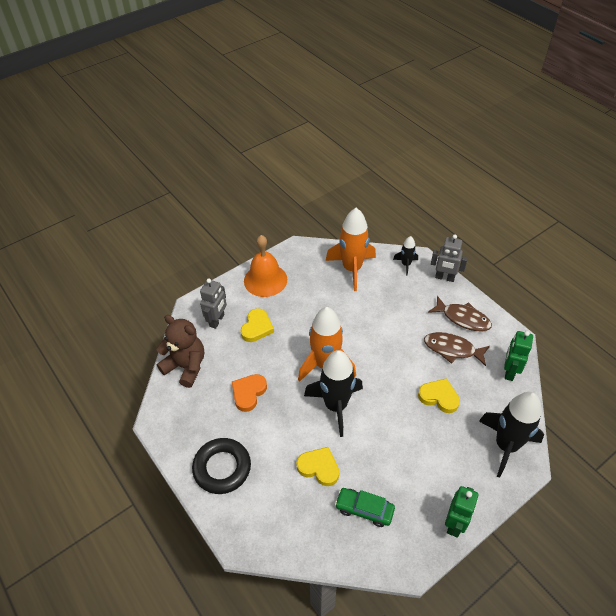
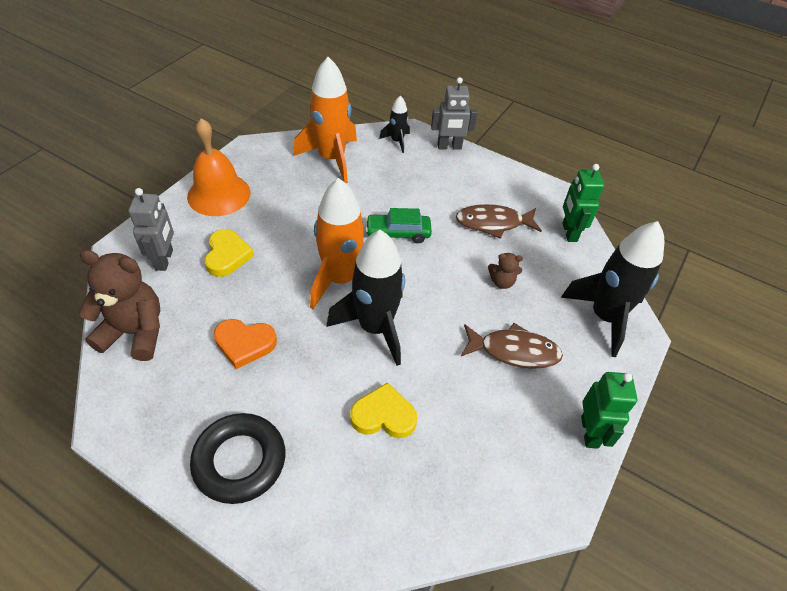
camera: 25 degrees left, 0 degrees up
orange heart [232,374,267,412] -> orange heart turned 90 degrees counterclockwise [214,319,277,369]
green car [335,488,395,527] -> green car moved to [366,208,432,243]
yellow heart [418,378,460,413] -> brown teddy bear [488,253,523,289]
brown fish [428,296,492,331] -> brown fish moved to [461,323,563,369]

